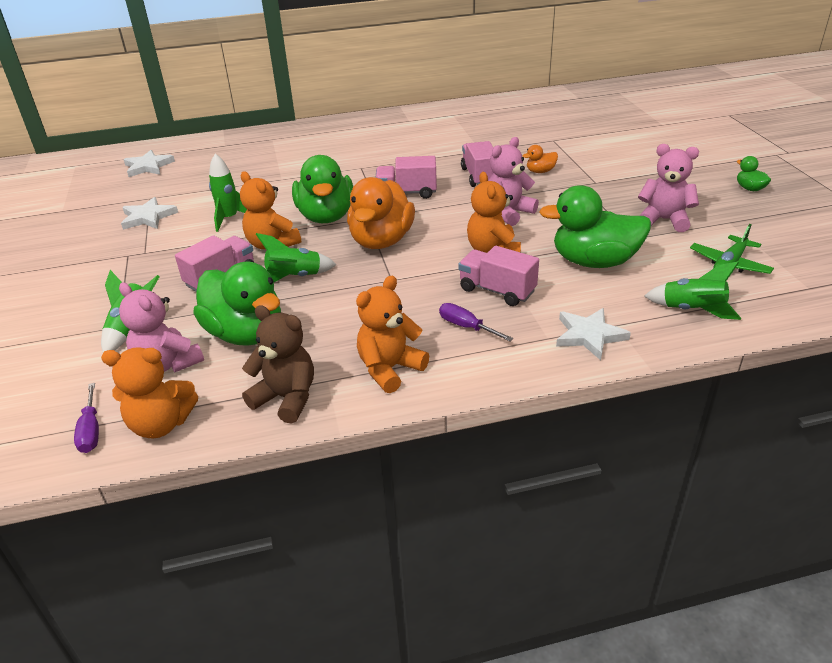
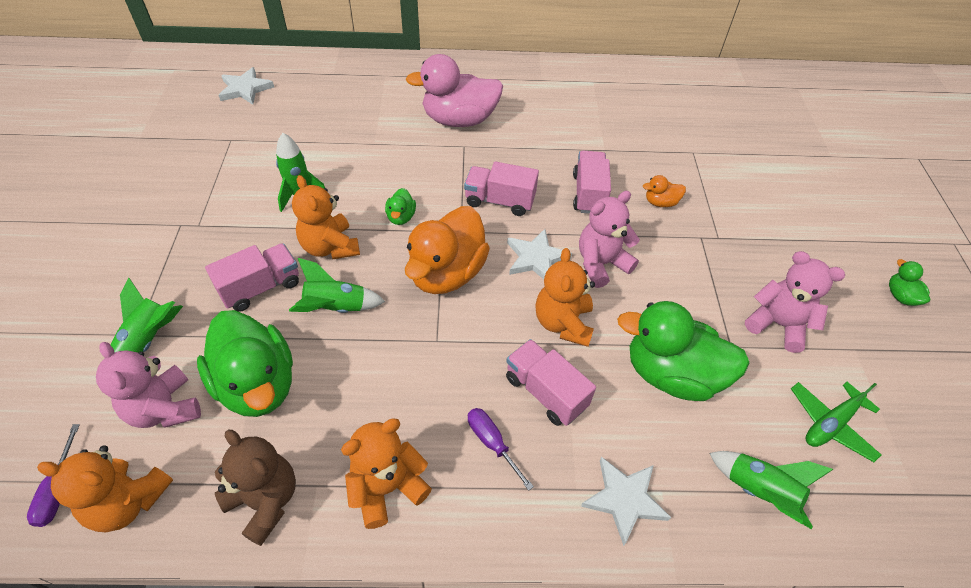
camera: 10 degrees right, 15 degrees up
white star [121,197,178,230] -> white star moved to [507,229,572,279]
green duck [292,155,353,223] -> green duck [385,188,416,225], size x0.44
none -> pink duck [406,54,503,127]

